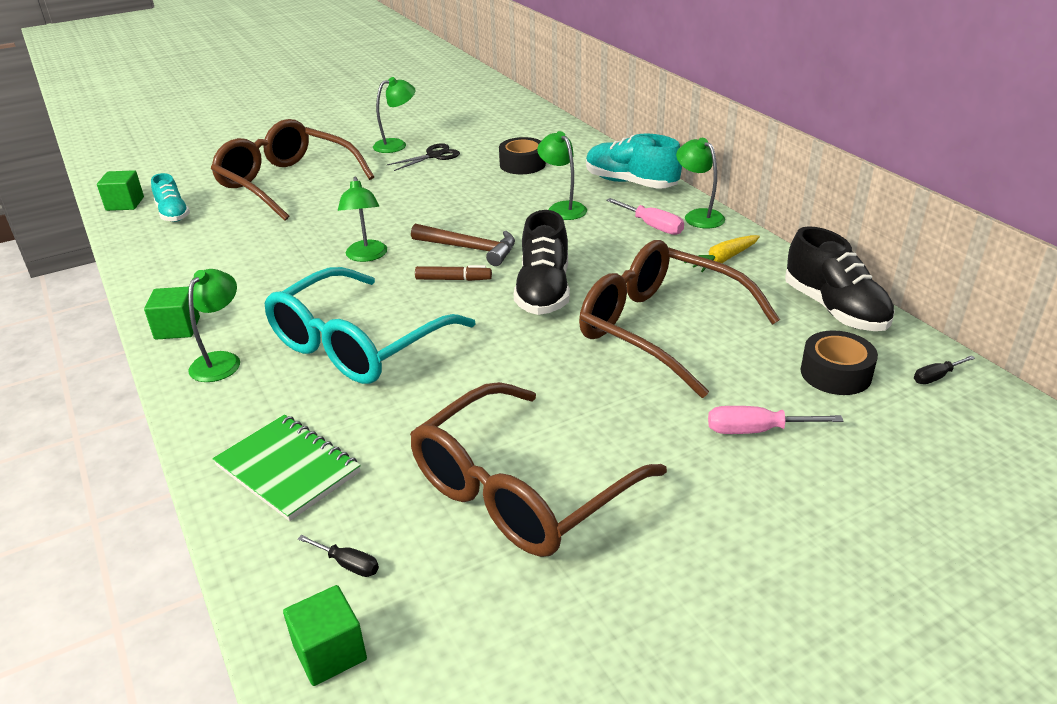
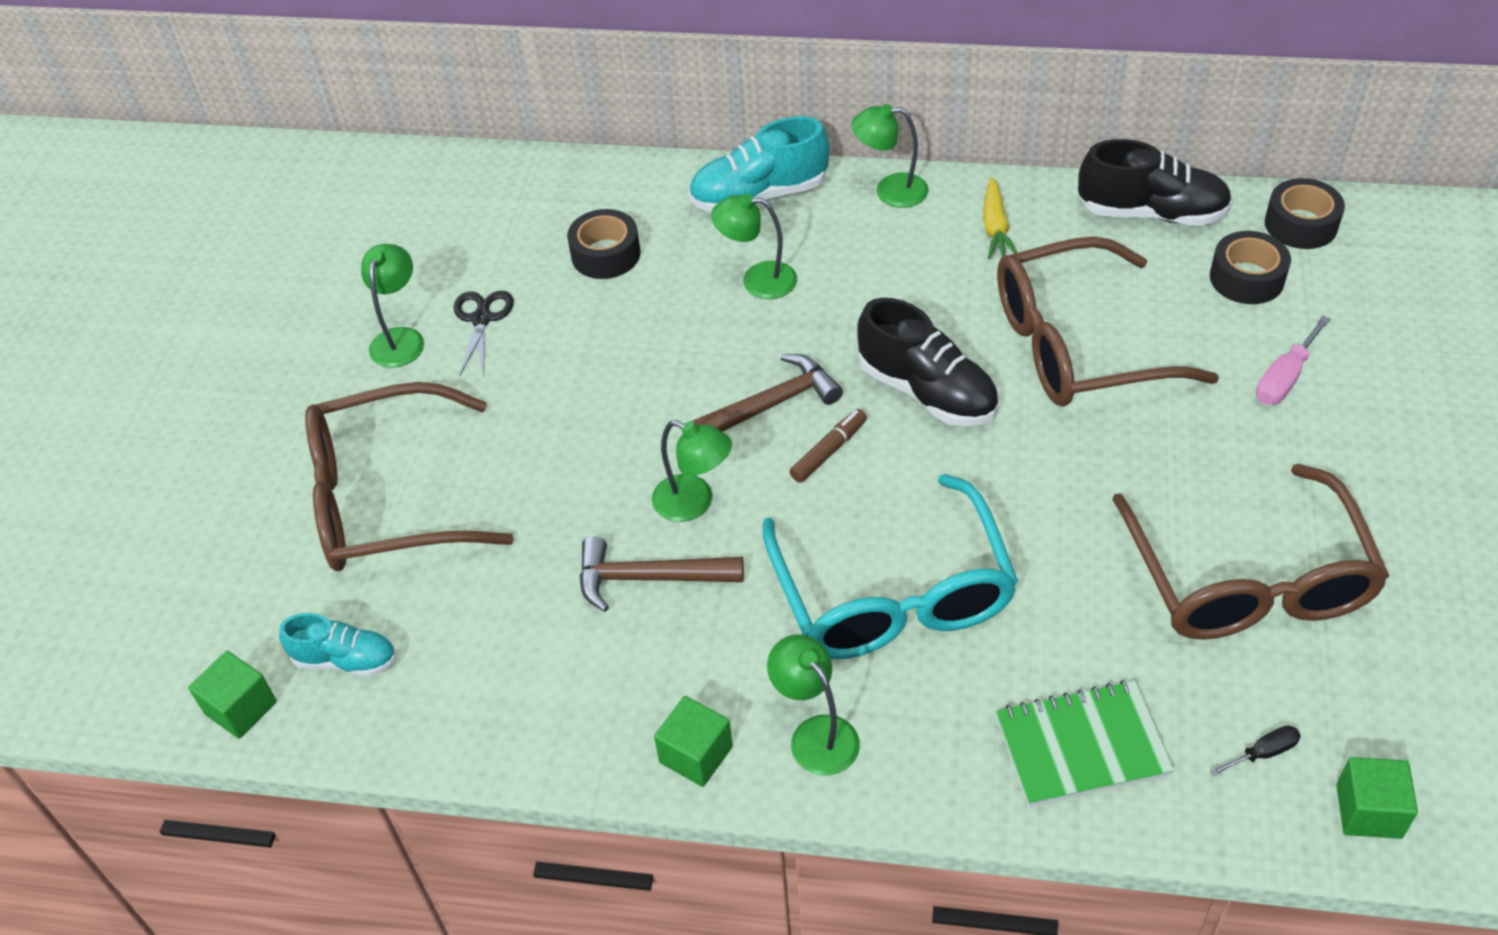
camera: 50 degrees left, 15 degrees up
pink screwdriver [606,198,684,235] -> none
black screwdriver [914,355,975,384] -> black tape [1265,178,1345,249]
none -> brown hammer [579,537,744,612]

